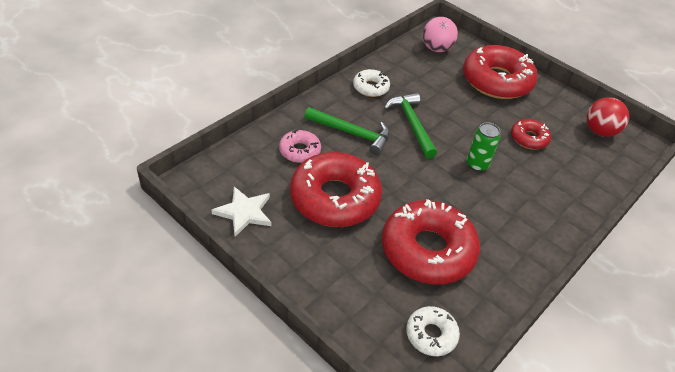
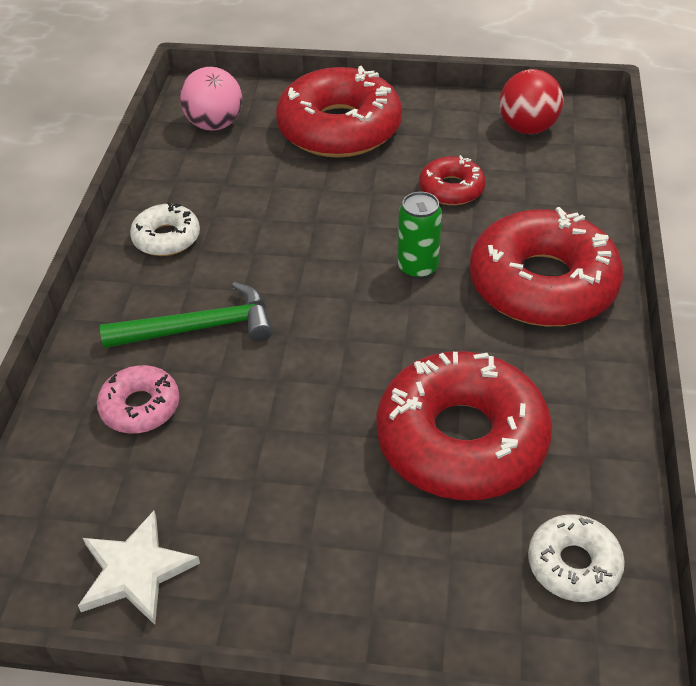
camera: 30 degrees left, 0 degrees up
red donut [290,152,382,227] -> red donut moved to [469,207,623,326]
green hammer [384,93,437,159] -> none

